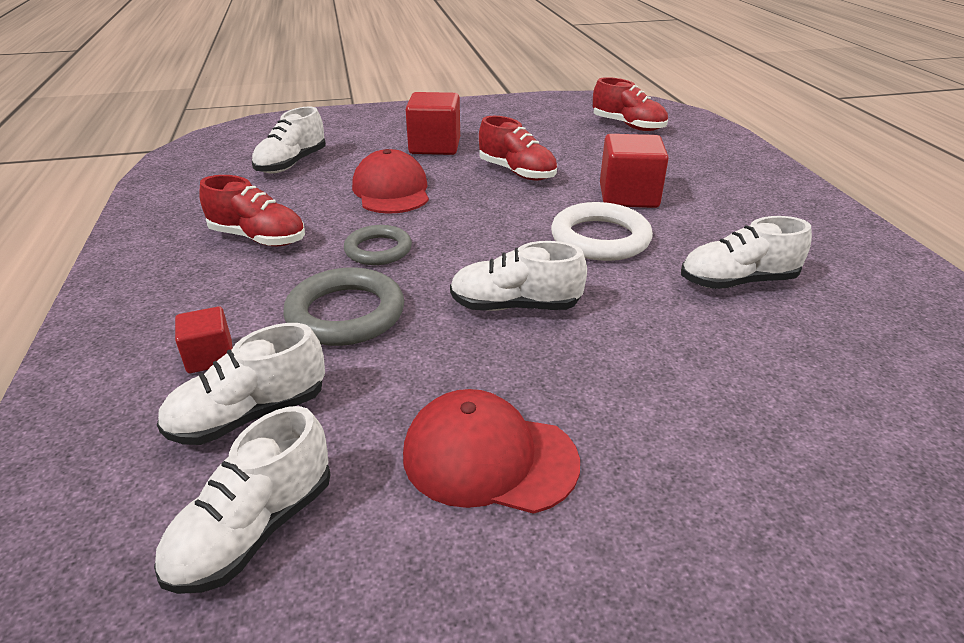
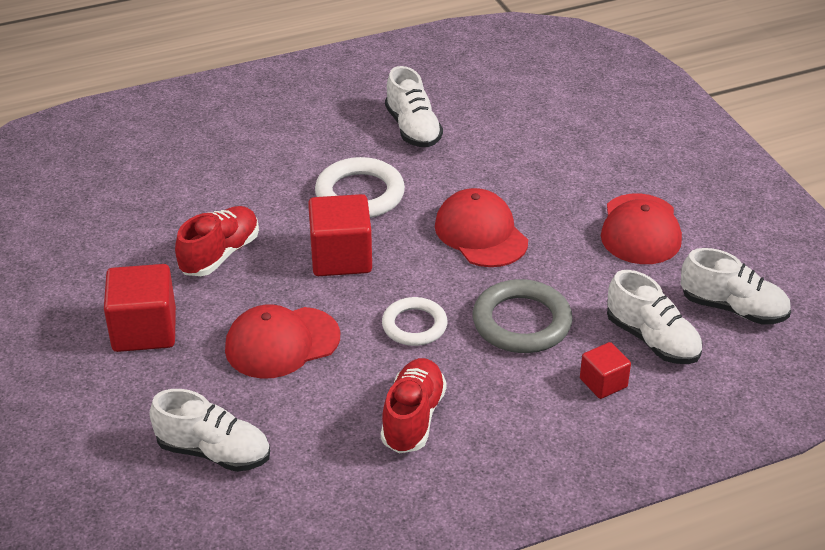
camera: 100 degrees left, 5 degrees up
grey ring [344,225,412,265] -> white ring [382,297,447,346]
white shoe [450,241,587,311] -> red cap [435,188,528,267]
red shoe [593,77,668,131] -> none
red cube [600,134,669,208] -> red cube moved to [308,194,372,276]

